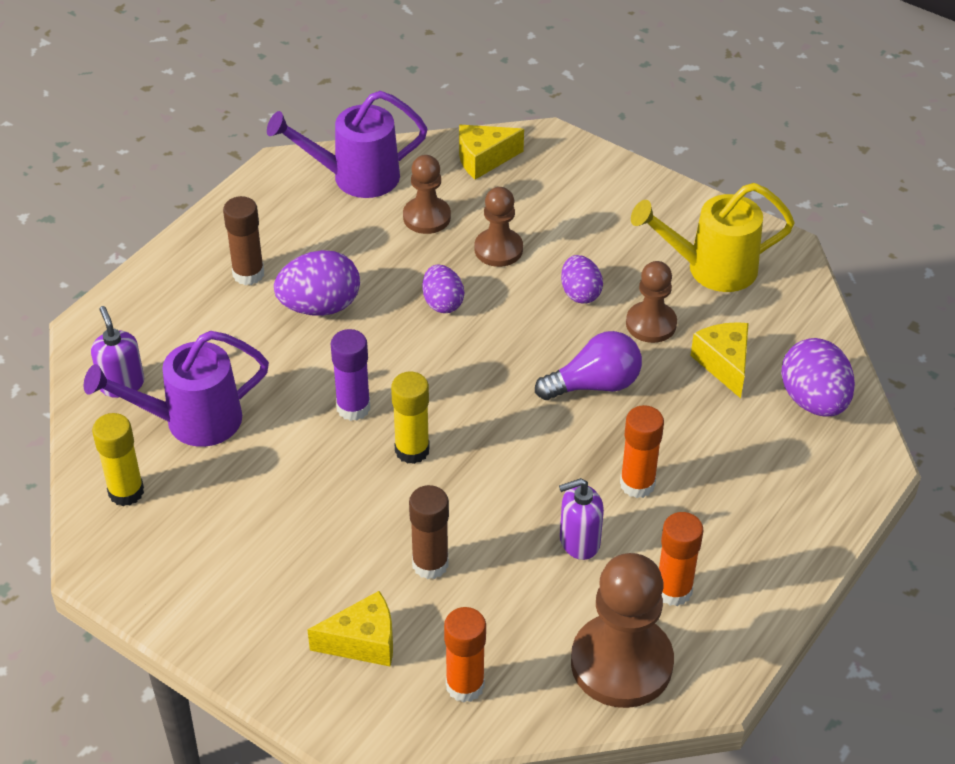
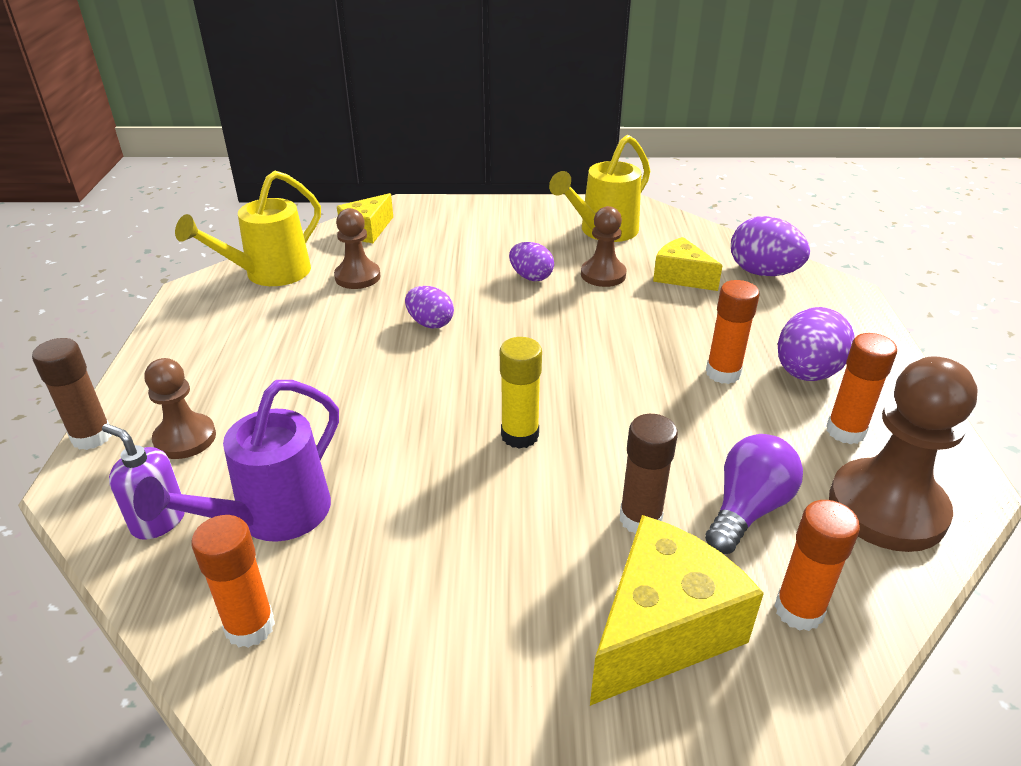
camera: 35 degrees left, 10 degrees down
yellow glue stick [92,413,144,506] -> orange glue stick [192,515,275,648]
brown glue stick [223,196,264,285] -> brown glue stick moved to [32,338,112,450]
purple watering can [267,91,427,198] -> yellow watering can [175,171,321,286]
purple egg [274,250,360,316] -> purple egg moved to [778,307,854,381]
yellow cheese [307,591,393,666] -> yellow cheese [590,515,764,706], size x1.65
purple glue stick [331,329,370,421] -> none
brown pawn [475,187,523,267] -> brown pawn moved to [145,358,216,459]
purple light bulb [535,331,642,400] -> purple light bulb moved to [705,434,803,554]
purple soap dispenser [559,478,604,560] -> none

